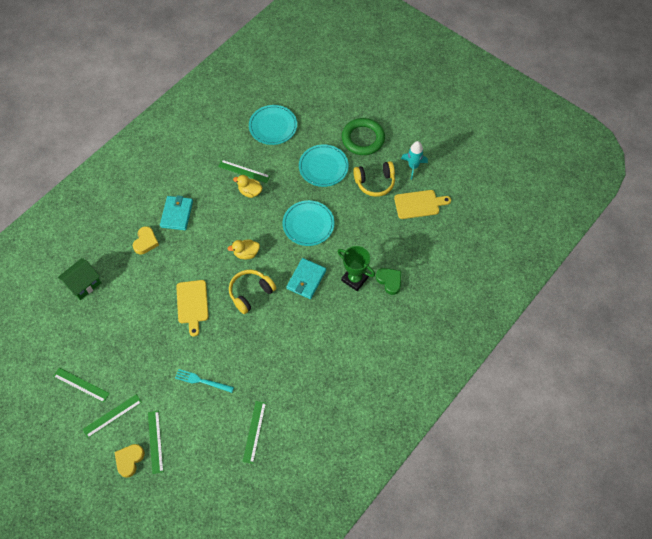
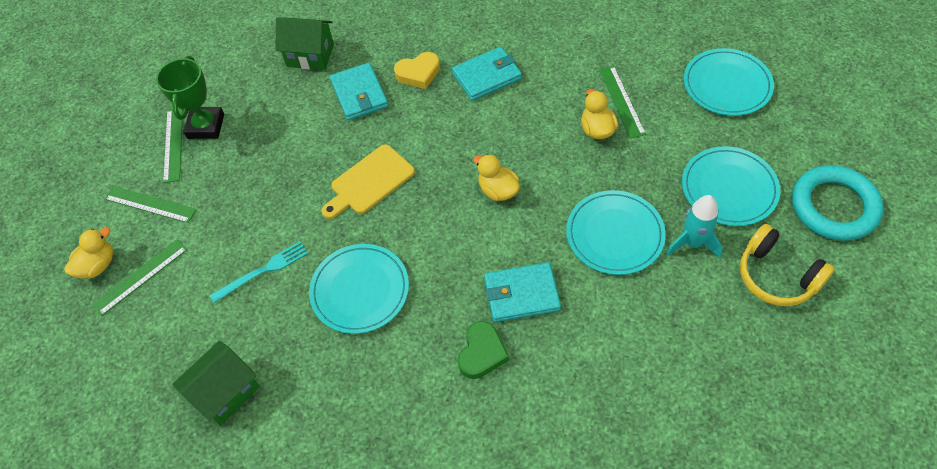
camera: 60 degrees right, 5 degrees down
yellow heart [114,444,145,478] -> yellow duck [64,227,114,279]
turquoise fork [175,369,234,393] -> turquoise fork turned 75 degrees clockwise [210,241,308,303]
yellow headphones [229,270,276,314] -> none
green ruler [243,401,266,464] -> green house [172,341,260,426]
green trophy [338,246,375,291] -> green trophy moved to [156,56,224,139]
green ring [342,118,385,155] -> turquoise ring [792,165,884,241]
green heart [376,268,401,295] -> green heart moved to [458,321,509,379]
yellow cutting board [394,190,451,219] -> none
turquoise rocket [401,141,428,180] -> turquoise rocket moved to [666,195,723,258]
none -> turquoise plate [309,244,409,334]
none -> turquoise wallet [330,63,388,120]

